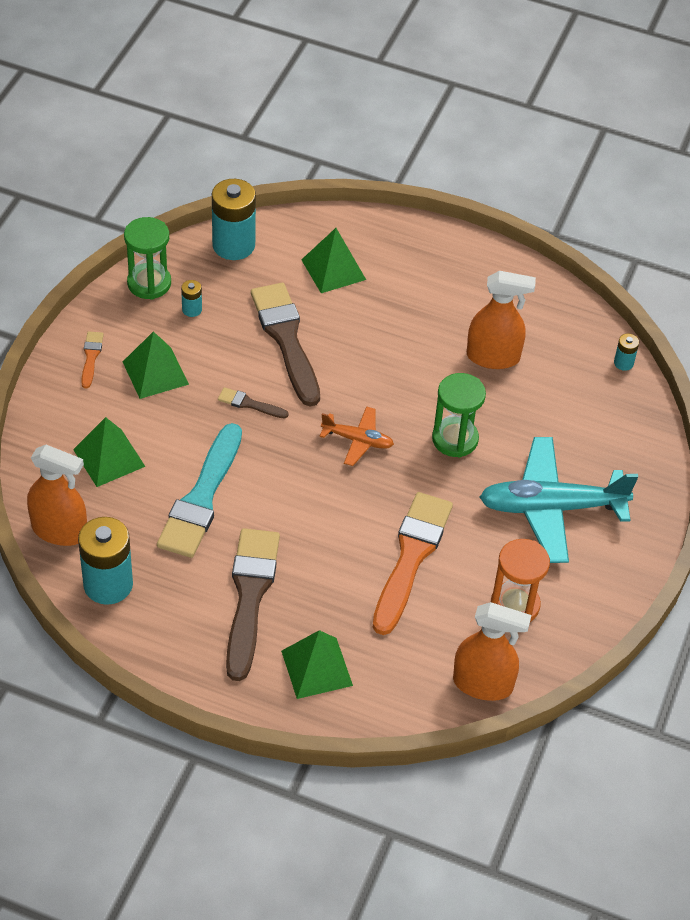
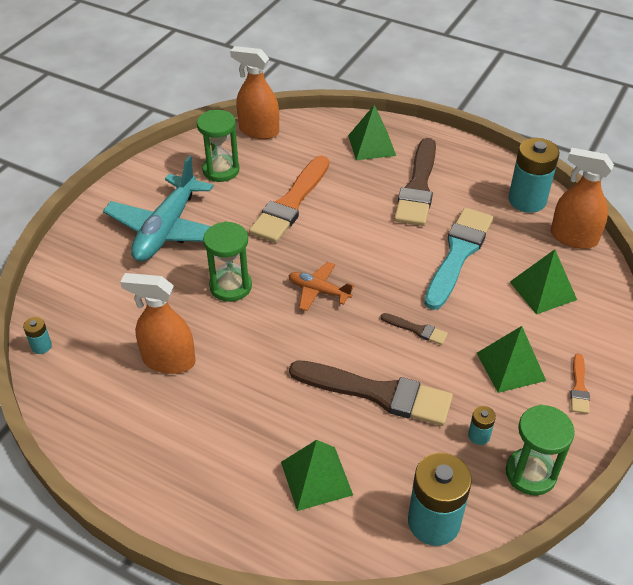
camera: 170 degrees left, 5 degrees down
brown brush [251,283,320,406] -> brown brush turned 60 degrees counterclockwise [289,360,453,426]
turquoise plane [480,437,638,563] -> turquoise plane turned 105 degrees clockwise [103,156,213,262]
orange hourglass [491,539,550,622] -> green hourglass [197,110,239,182]

